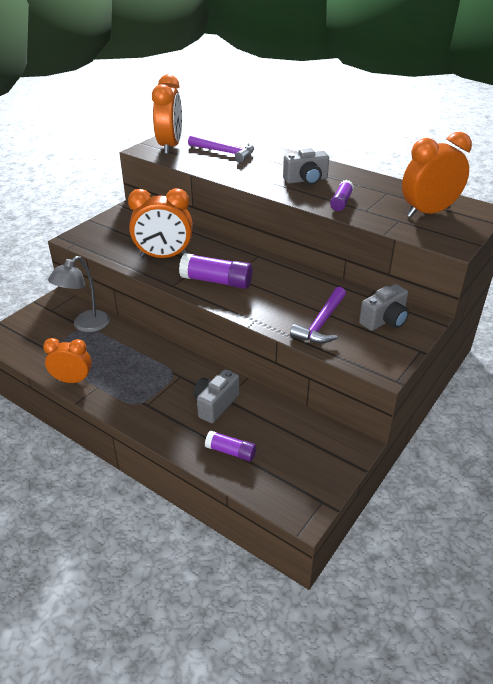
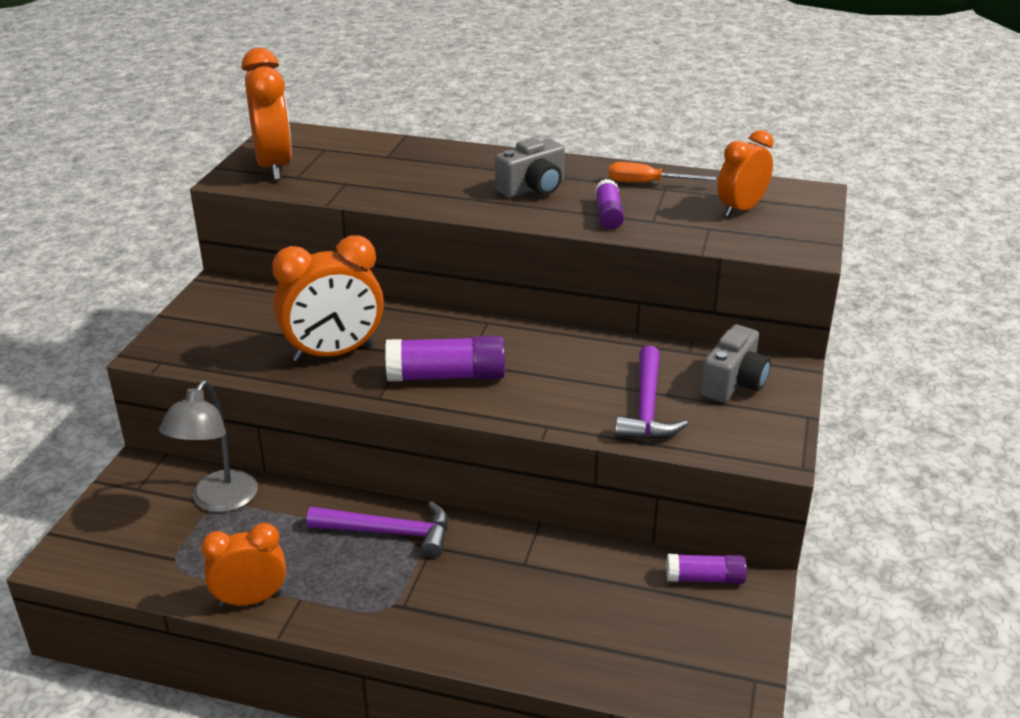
camera: 20 degrees left, 5 degrees down
purple hammer [188,135,254,162] -> purple hammer moved to [307,501,448,558]
grey camera [193,369,239,423] -> none
purple glue stick [205,430,257,462] -> purple glue stick moved to [666,554,747,584]
orange clock [402,132,472,217] -> orange clock [717,130,774,217], size x0.65
none -> orange screwdriver [609,162,716,183]

